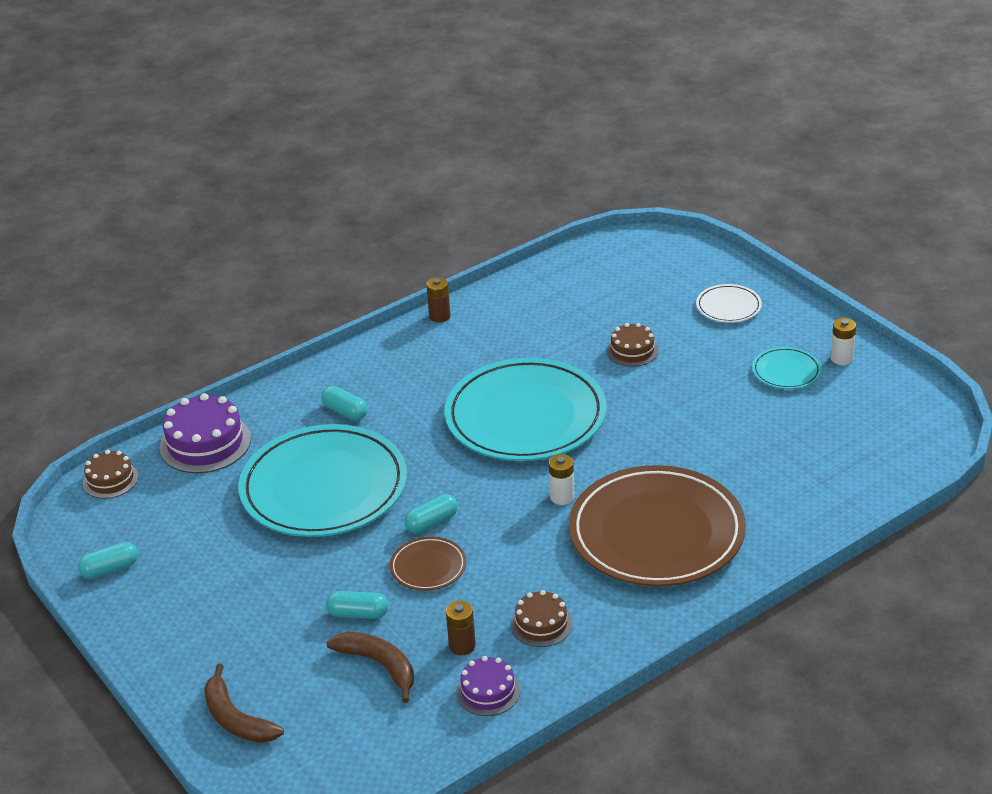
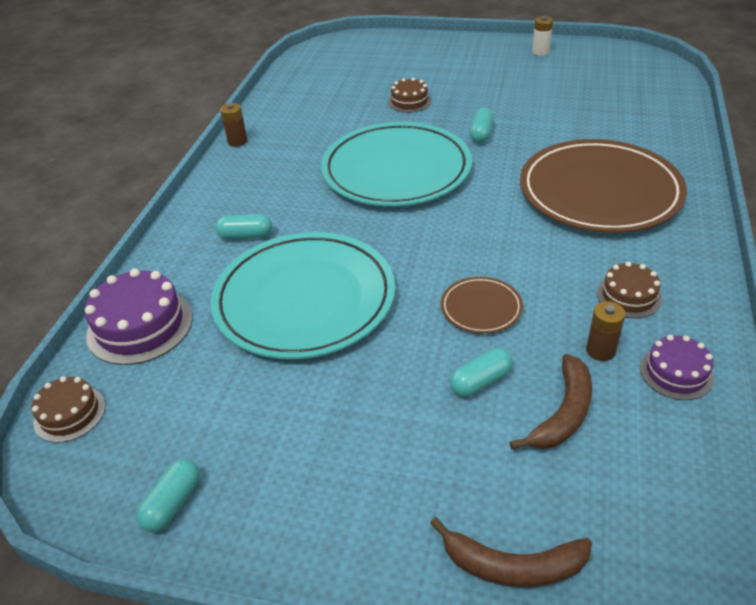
camera: 40 degrees left, 5 degrees up
brown banana [327,632,414,703] -> brown banana turned 120 degrees clockwise [510,354,592,449]
turquoise capsule [404,494,458,533] -> turquoise capsule moved to [470,108,494,143]
white battery [549,454,575,505] -> none
white plate [696,284,762,323] -> none
turquoise plate [752,347,821,389] -> none

